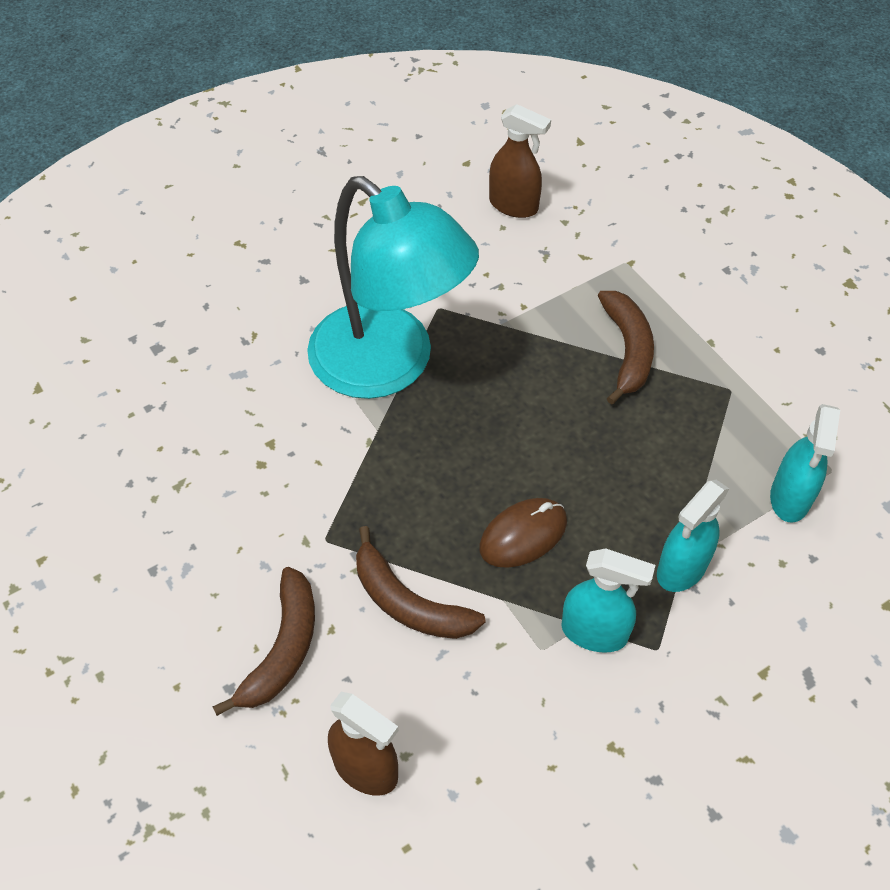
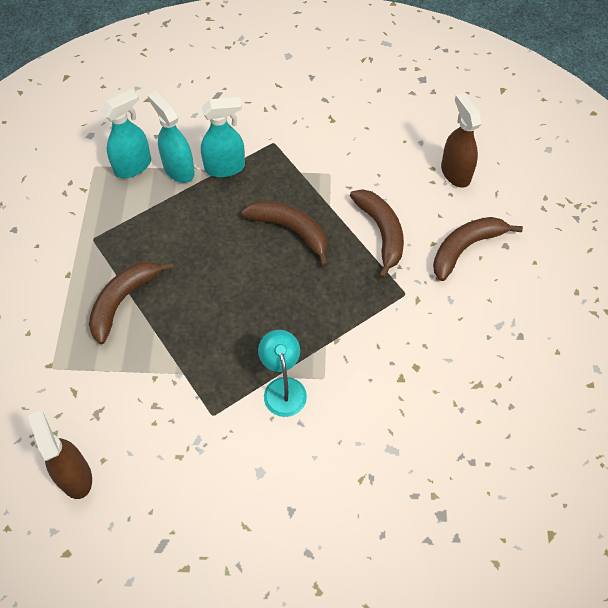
camera: 145 degrees left, 5 degrees up
turquoise lamp [307,176,479,399] -> turquoise lamp [258,330,307,417], size x0.42
brown mouse [479,498,567,568] -> brown banana [241,201,328,267]
turquoise spray bottle [561,548,655,653] -> turquoise spray bottle moved to [148,91,195,183]

